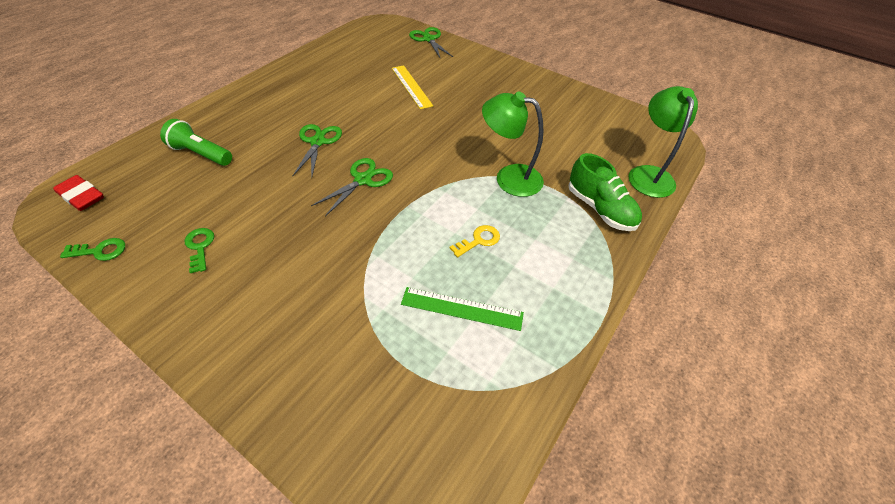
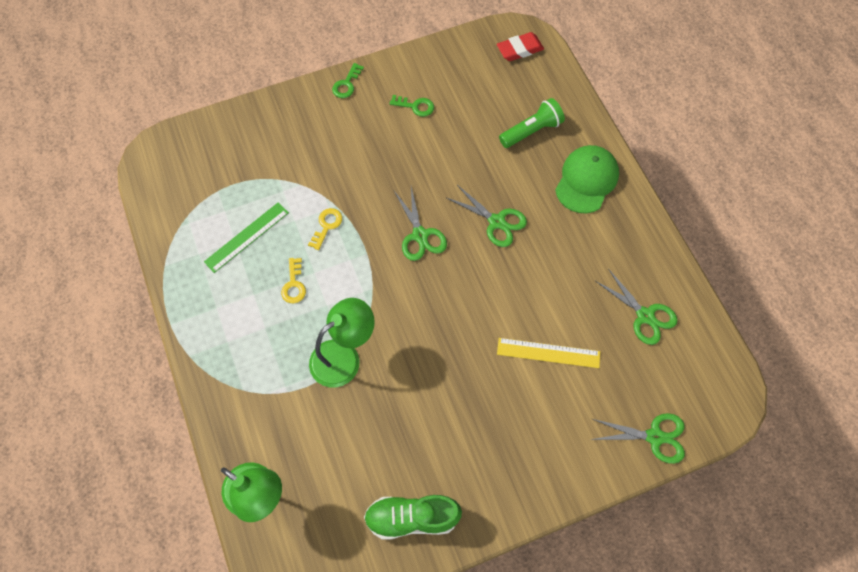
camera: 125 degrees right, 15 degrees up
green key [60,238,125,261] -> green key moved to [332,63,364,98]
green shoe [568,153,642,231] -> green shoe moved to [364,495,462,540]
none -> yellow key [308,208,342,250]
none -> green cap [555,145,619,213]
none -> green scissors [596,269,678,345]

